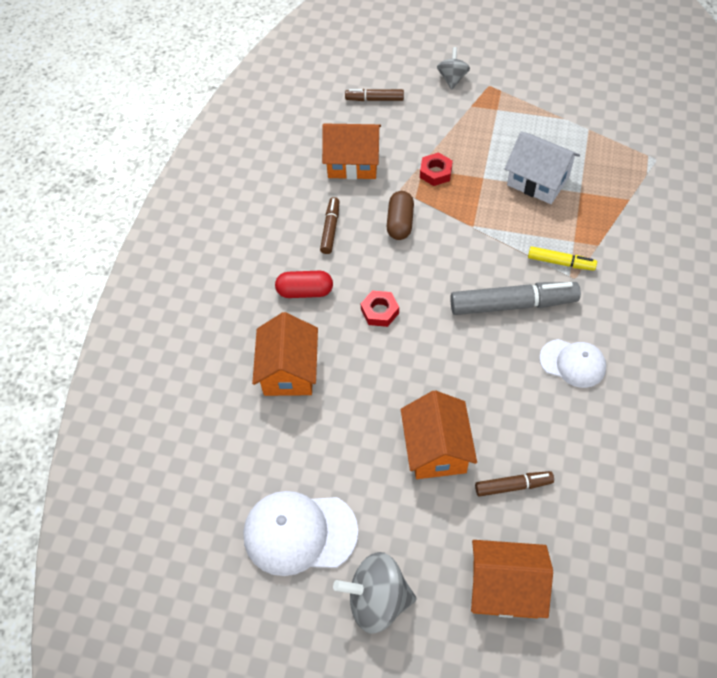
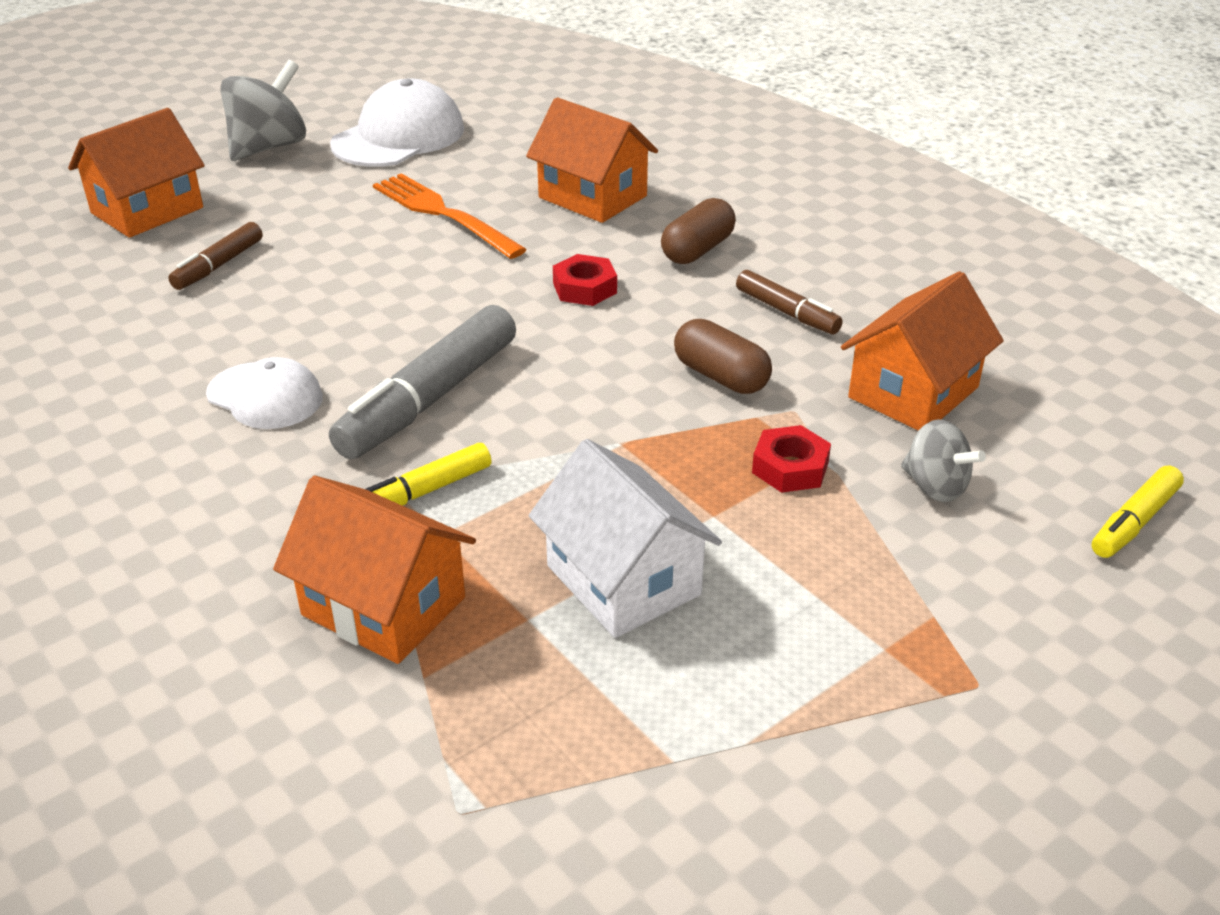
camera: 125 degrees right, 20 degrees down
red capsule [275,271,333,298] -> brown capsule [661,198,736,264]
brown marker [345,89,404,101] -> none
orange house [401,390,477,479] -> orange house moved to [273,476,476,664]
grey spinning top [437,47,470,89] -> grey spinning top moved to [901,419,986,502]
white house [505,131,580,204] -> white house turned 75 degrees clockwise [529,439,722,638]
white cap [539,339,606,388] -> white cap turned 120 degrees counterclockwise [206,357,323,429]
none -> orange fork [373,173,527,259]
none -> yellow marker [1092,466,1184,558]

